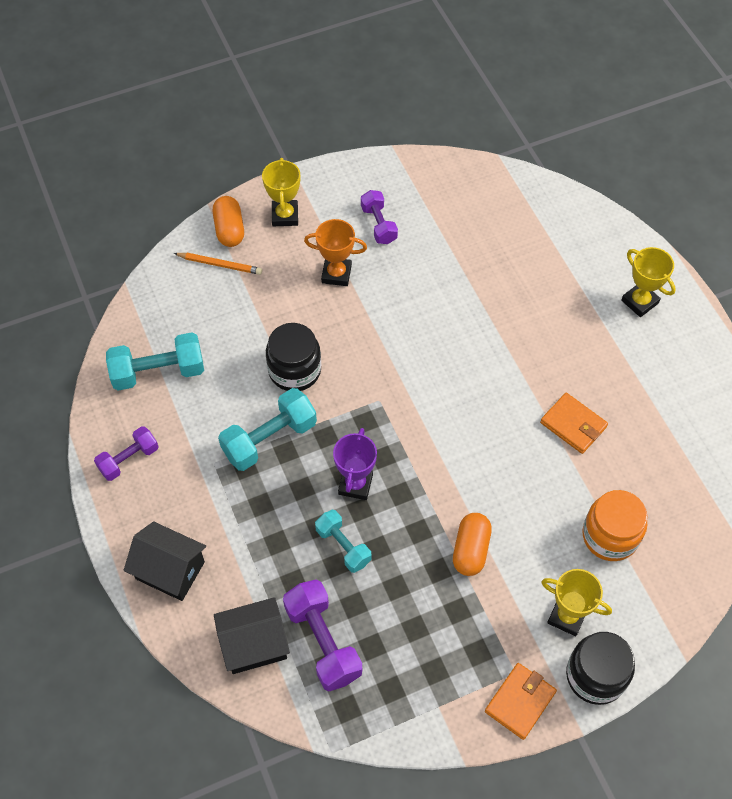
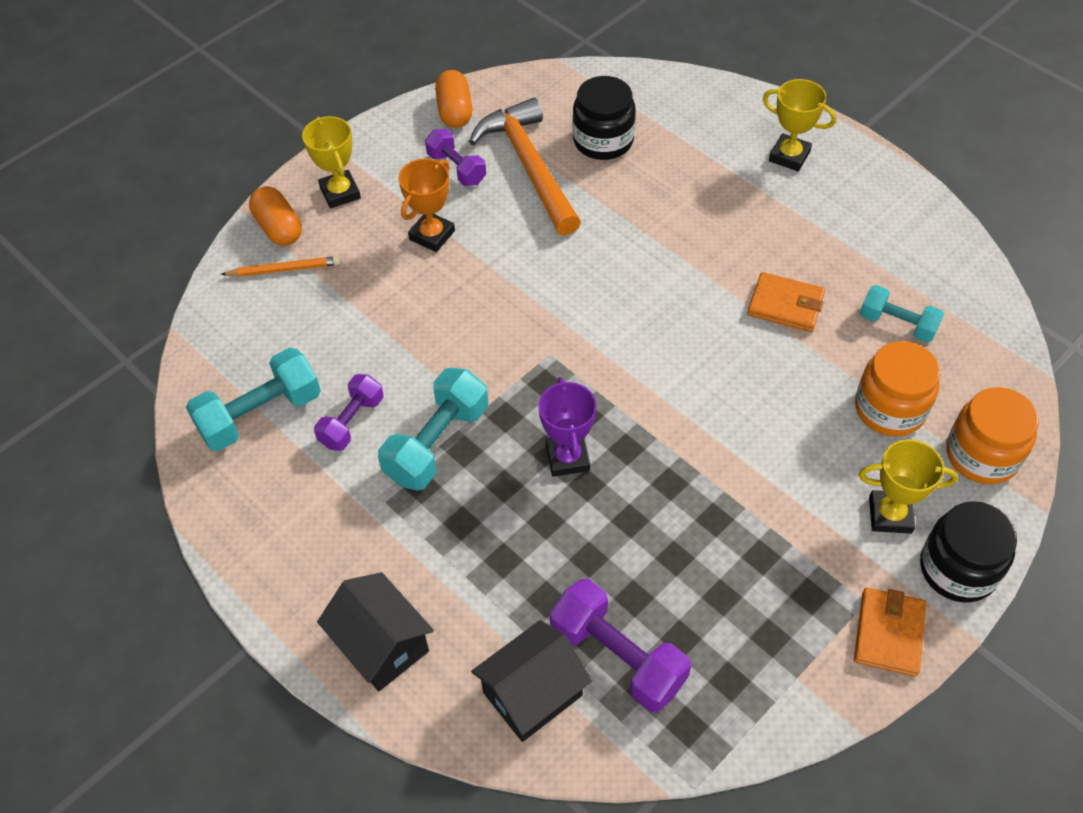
camera: 20 degrees left, 5 degrees down
purple dumbbell [94,426,159,481] -> purple dumbbell moved to [314,374,383,451]
black house [124,521,206,601] -> black house turned 45 degrees clockwise [317,572,434,691]
black jar [266,323,321,391] -> black jar moved to [573,76,636,160]
orange trophy [304,219,367,286] -> orange trophy turned 45 degrees counterclockwise [398,158,455,252]
turquoise dumbbell [315,510,372,573] -> turquoise dumbbell moved to [860,285,944,342]
orange capsule [453,513,492,576] -> orange capsule moved to [435,70,472,128]
none -> orange hammer [469,98,581,236]
none -> orange jar [946,387,1039,484]

